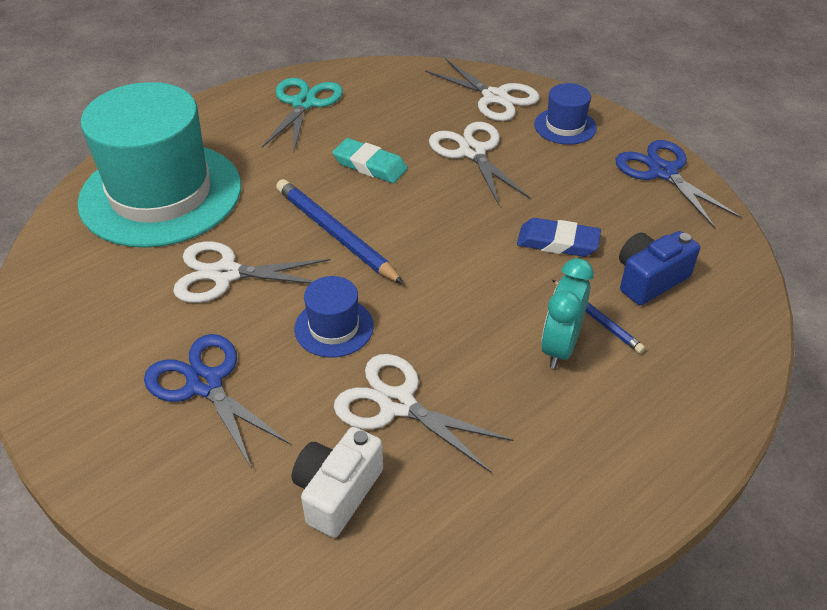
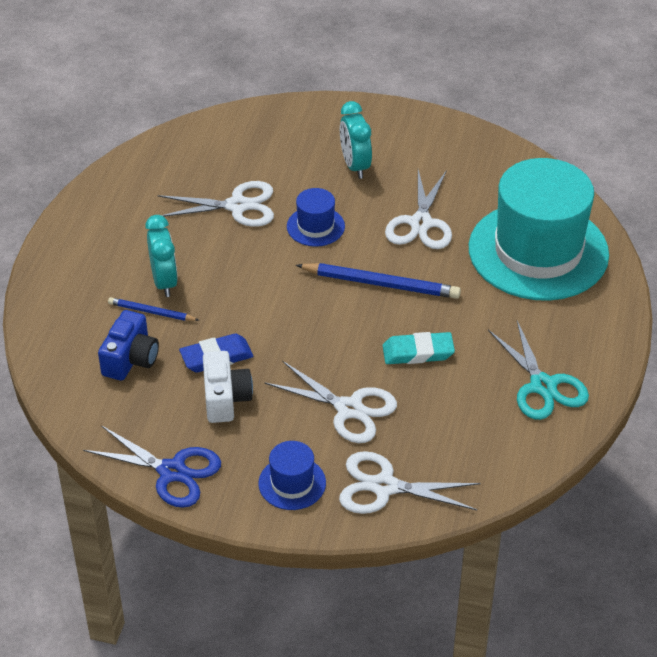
camera: 145 degrees right, 0 degrees up
blue scissors [144,334,291,469] -> turquoise clock [340,101,372,179]
white scissors [173,242,331,303] -> white scissors turned 135 degrees clockwise [385,170,452,249]
white camera [292,427,383,538] -> white camera moved to [203,351,253,423]

